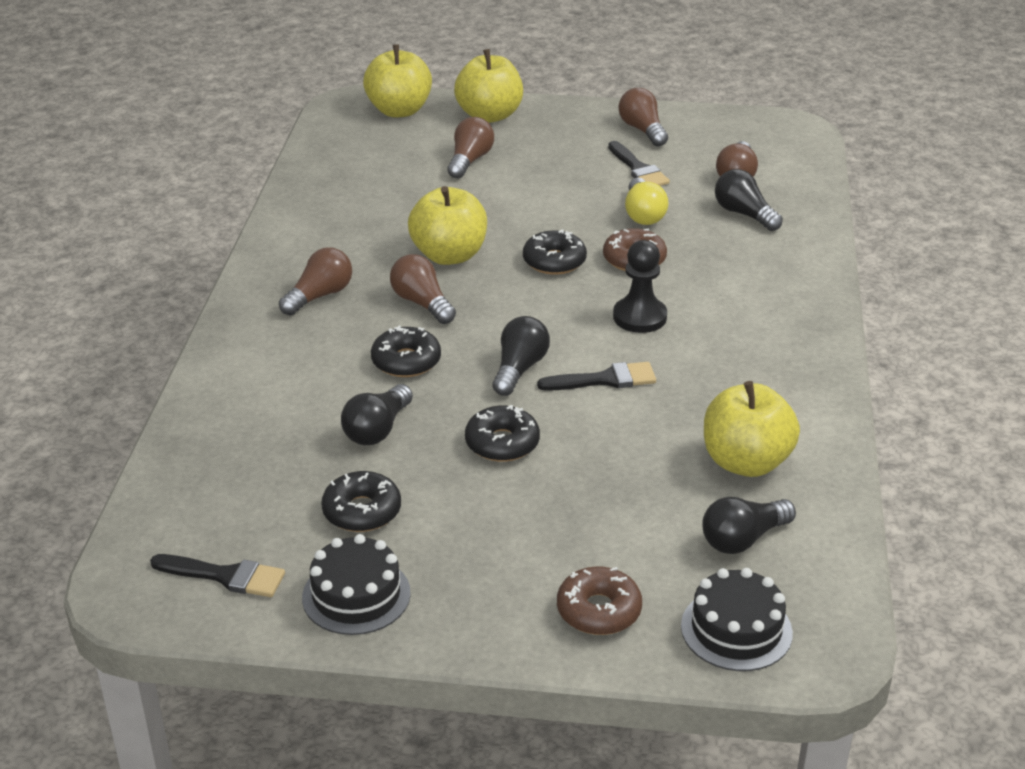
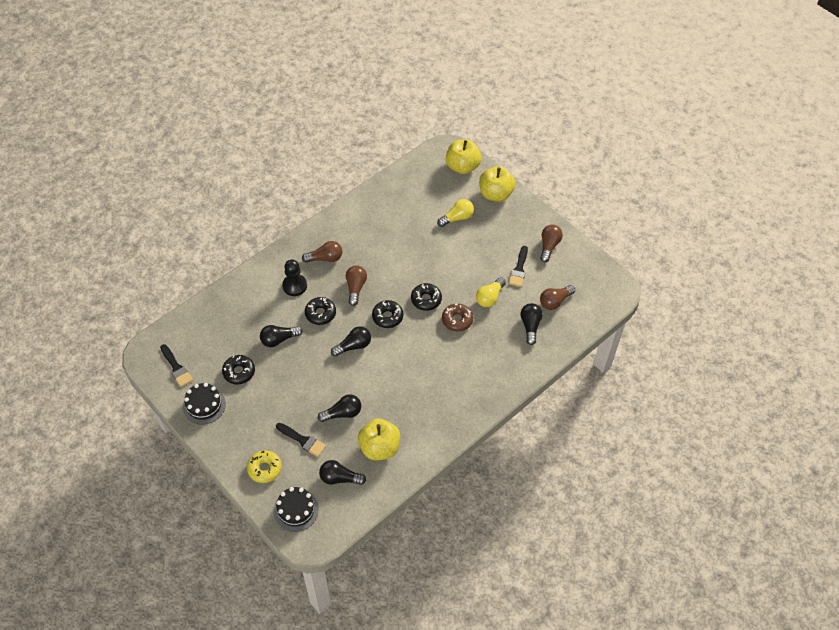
camera: 40 degrees right, 20 degrees up
yellow apple [408,186,487,265] -> none
brown light bulb [447,117,494,179] -> yellow light bulb [437,199,474,227]
black donut [465,405,540,462] -> black donut moved to [372,300,403,328]
black brush [537,362,656,391] -> black brush moved to [276,423,326,457]
brown donut [557,566,642,635] -> yellow donut [247,450,282,483]
black pawn [613,240,667,333] -> black pawn moved to [282,260,307,296]
none -> black light bulb [318,394,361,422]

